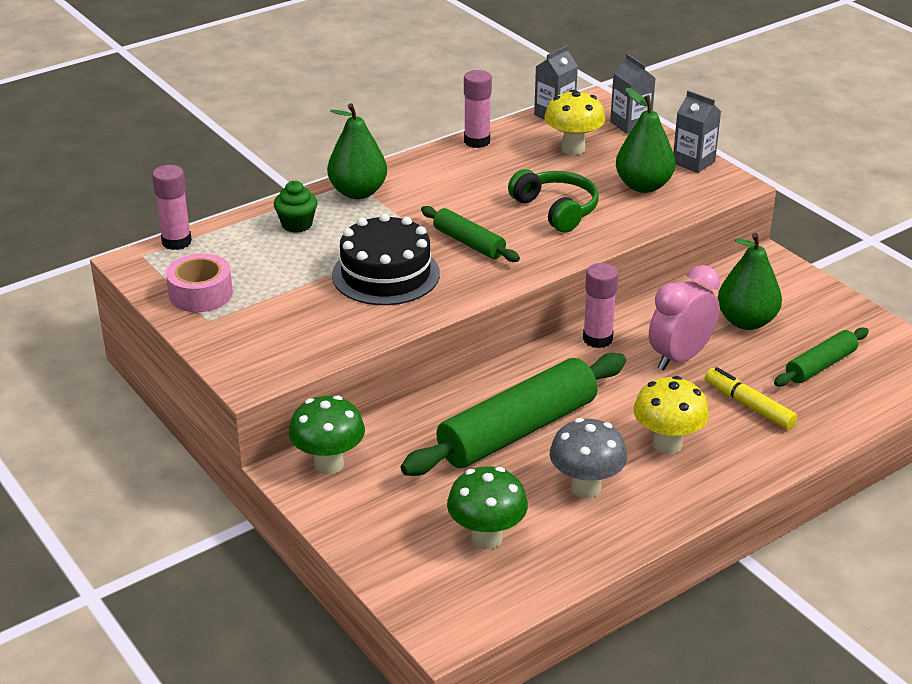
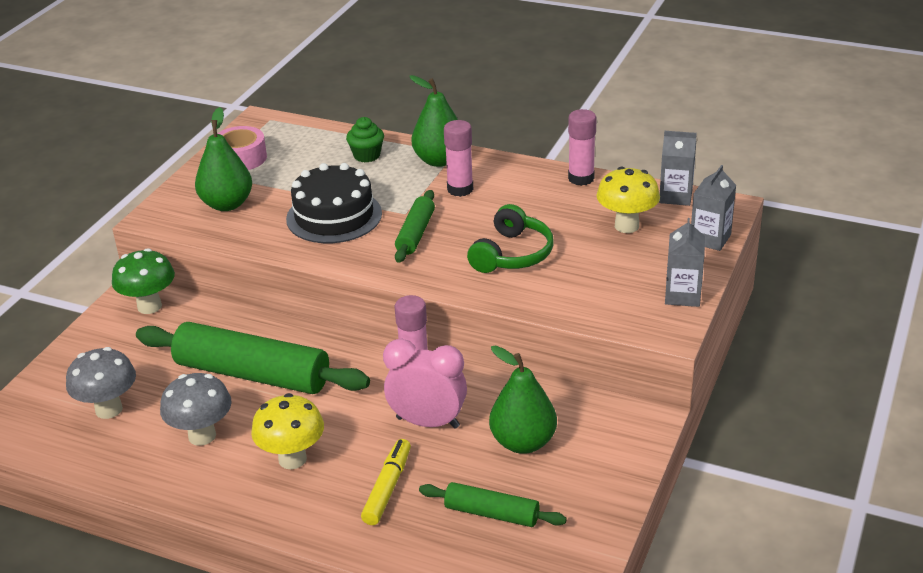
camera: 60 degrees right, 0 degrees up
pink glue stick [152,165,192,250] -> pink glue stick moved to [444,120,473,197]
green mushroom [447,466,528,550] -> grey mushroom [66,347,136,419]
green pear [616,88,675,193] -> green pear moved to [195,107,252,211]

